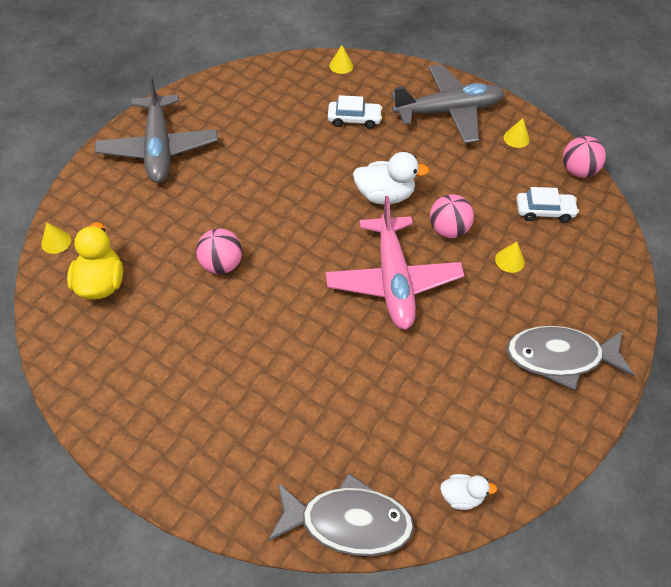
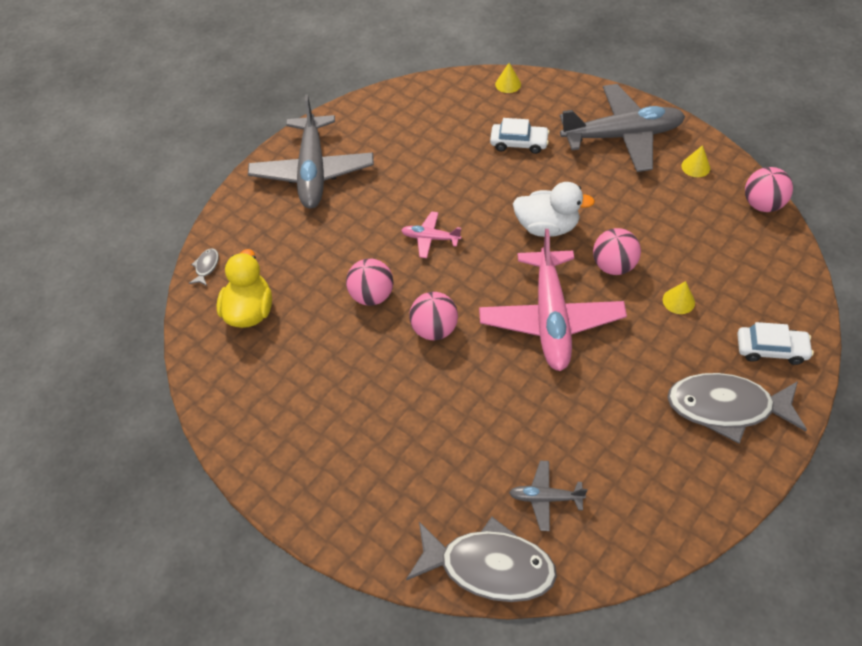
camera: 10 degrees right, 0 degrees up
yellow cone [41,222,71,254] -> grey fish [189,248,219,286]
white duck [440,474,497,510] -> none
white car [516,187,579,222] -> white car moved to [737,322,814,365]
none -> pink plane [401,211,462,258]
none -> pink ball [409,292,458,340]
none -> grey plane [509,461,588,531]

